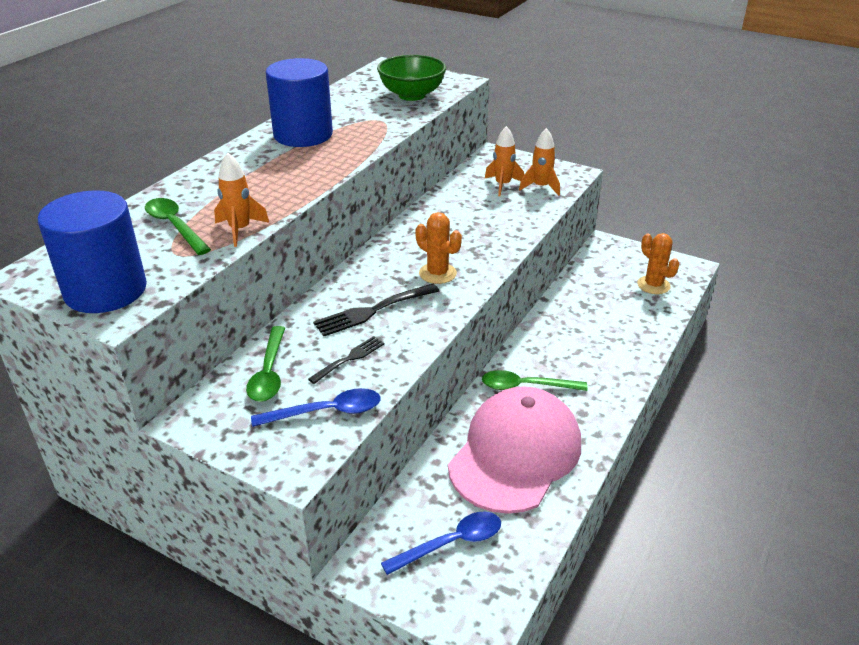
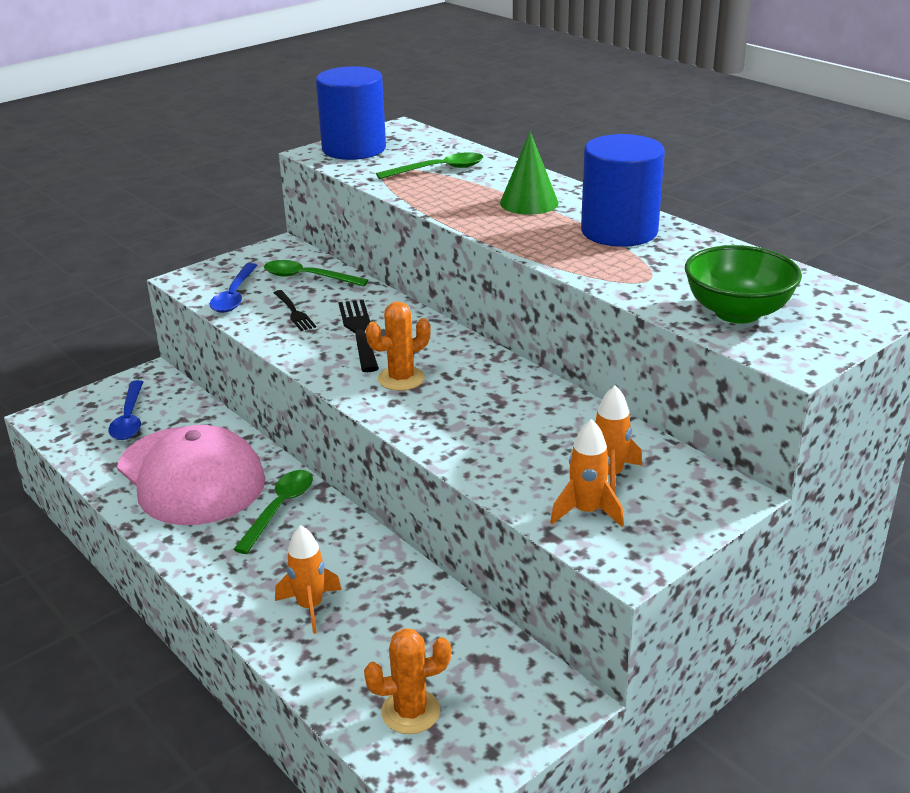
camera: 110 degrees right, 5 degrees down
orange rocket [214,153,269,247] -> orange rocket moved to [275,525,342,634]
none -> green cone [500,131,559,215]

